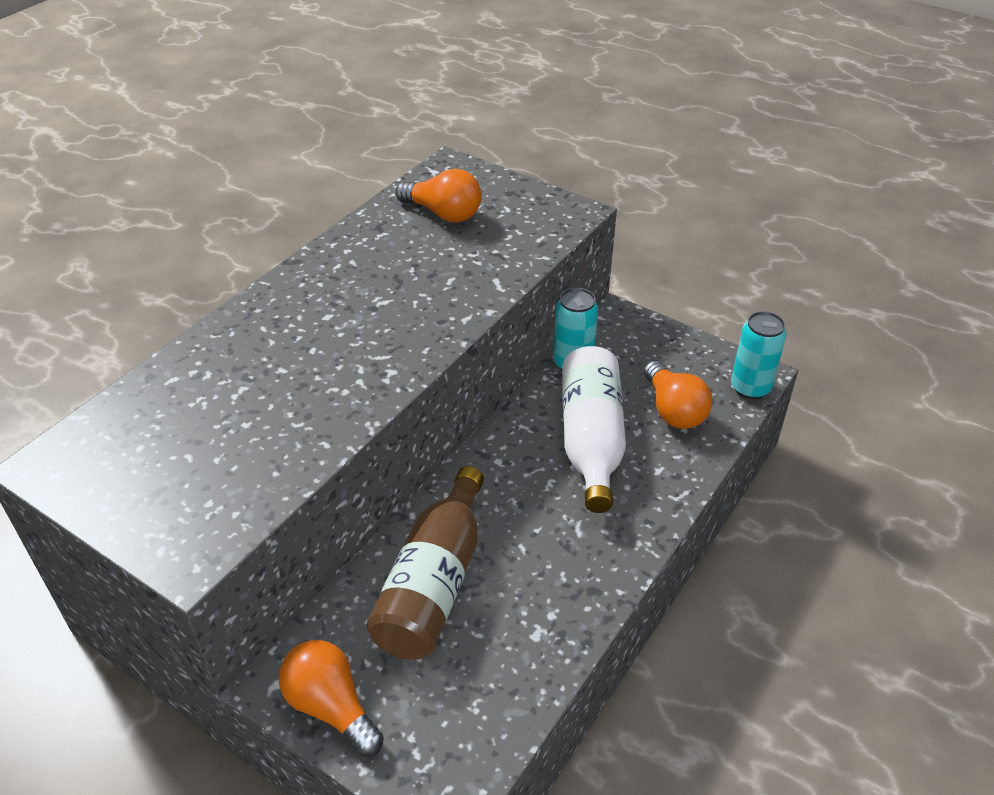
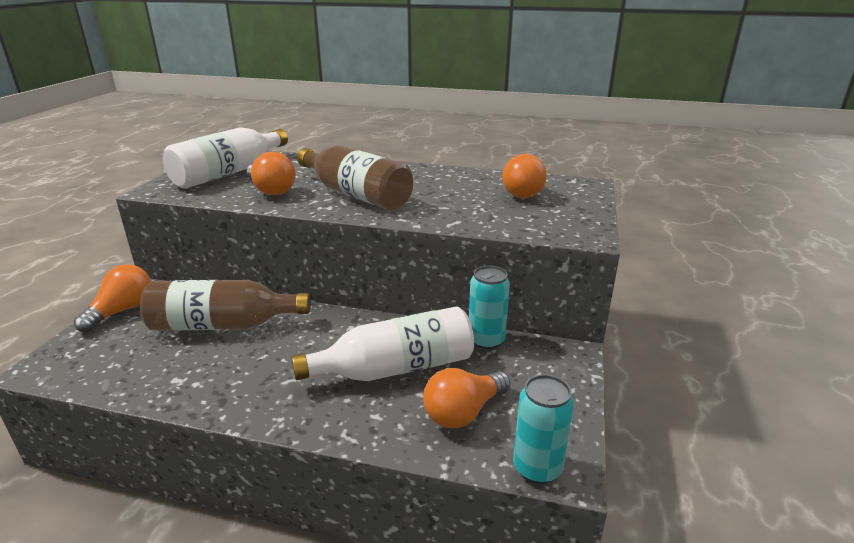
camera: 70 degrees right, 15 degrees down
none -> white bottle [163,127,288,189]
none -> orange light bulb [247,152,296,195]
none -> brown bottle [297,146,413,210]

